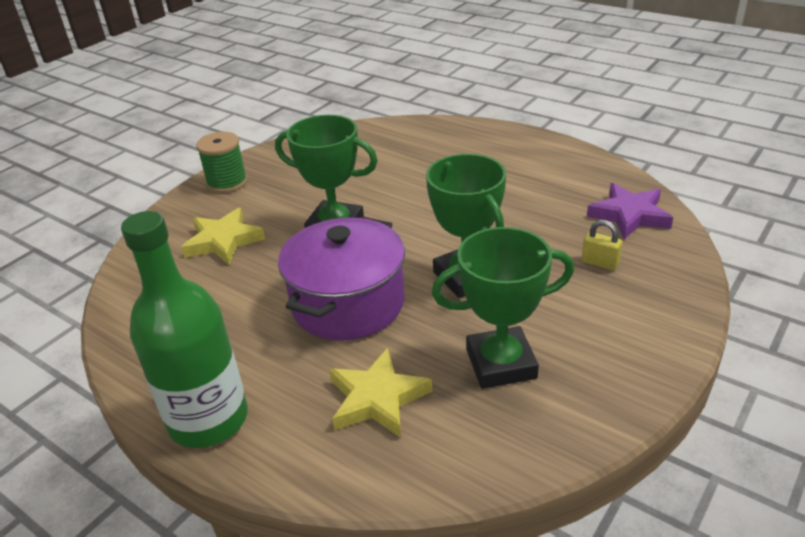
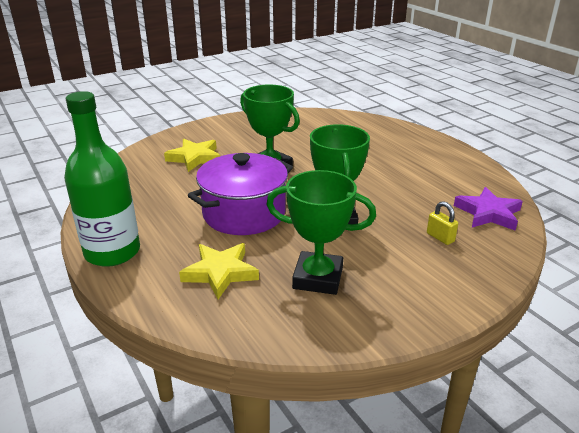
camera: 20 degrees right, 5 degrees down
green spool [196,132,248,193] -> none

